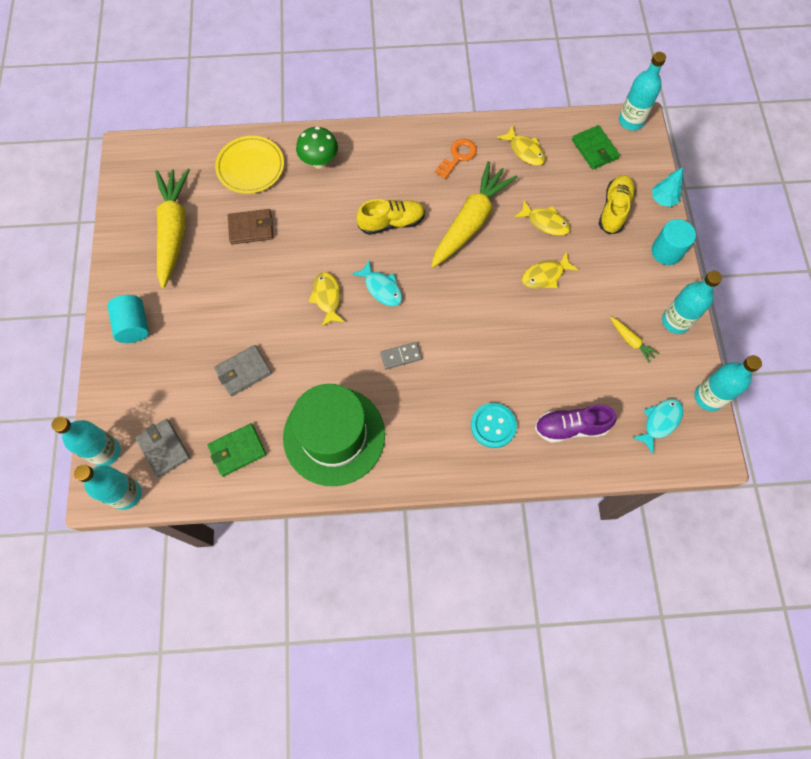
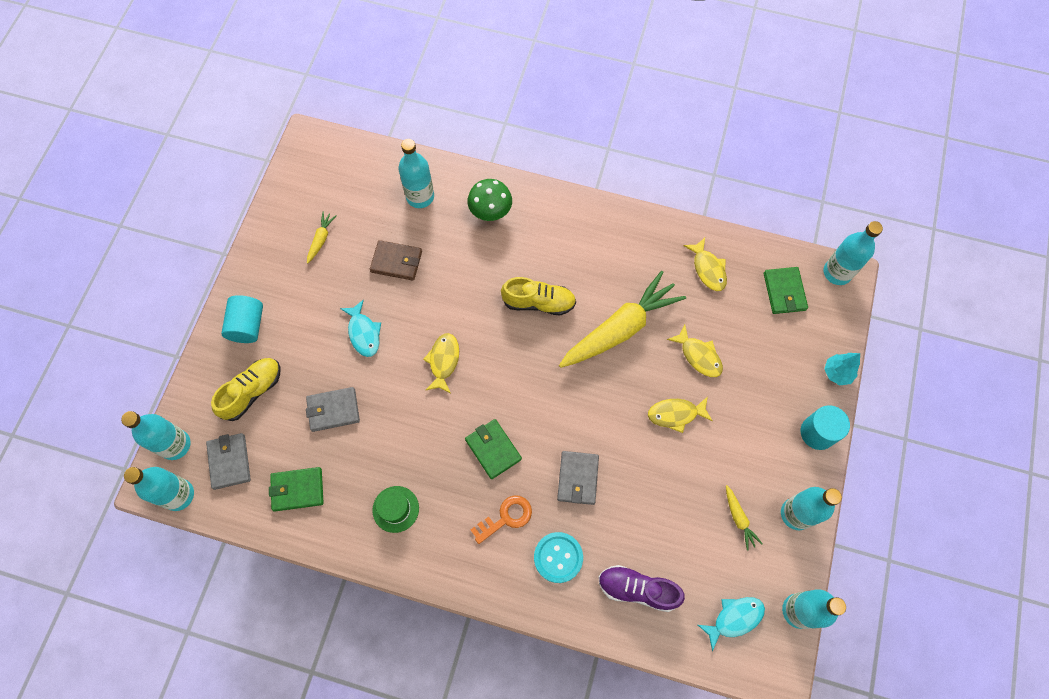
camera: 20 degrees right, 0 degrees up
yellow carrot [155,169,190,288] -> yellow carrot [307,212,337,264], size x0.42
yellow plate [215,136,284,194] -> turquoise bottle [398,139,434,208]
green hat [283,384,385,486] -> green hat [372,486,419,533], size x0.43
turquoise fish [352,261,402,306] -> turquoise fish moved to [340,299,381,357]
grey domino [380,342,422,369] -> green wallet [465,419,522,479]
orange key [435,139,477,179] -> orange key moved to [471,495,532,544]
yellow shoe [599,175,636,234] -> yellow shoe moved to [211,358,281,421]
none -> grey wallet [557,451,599,505]

